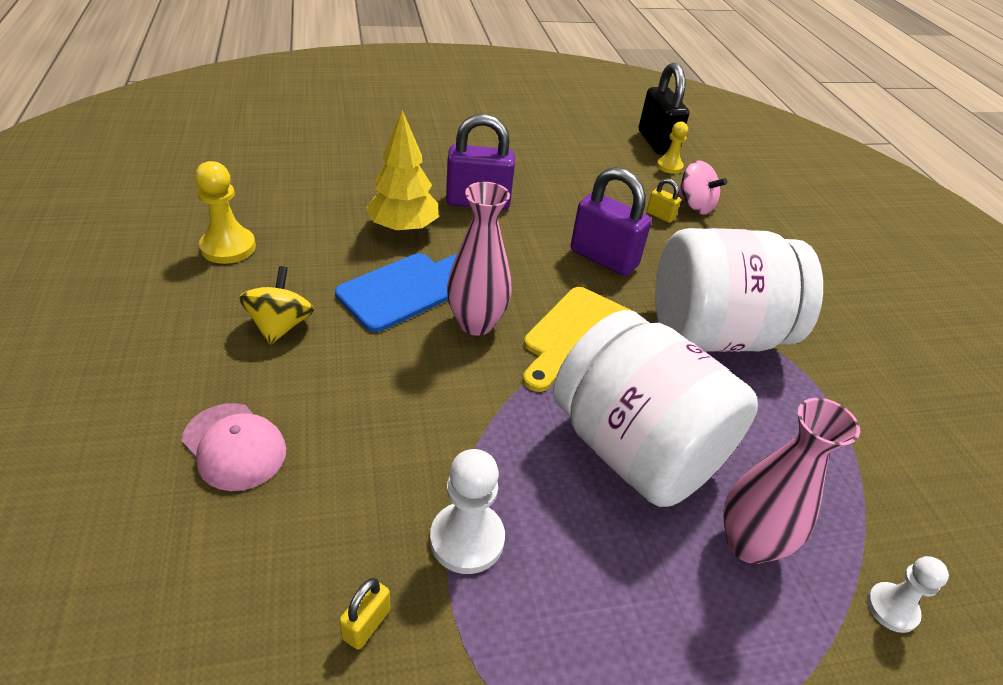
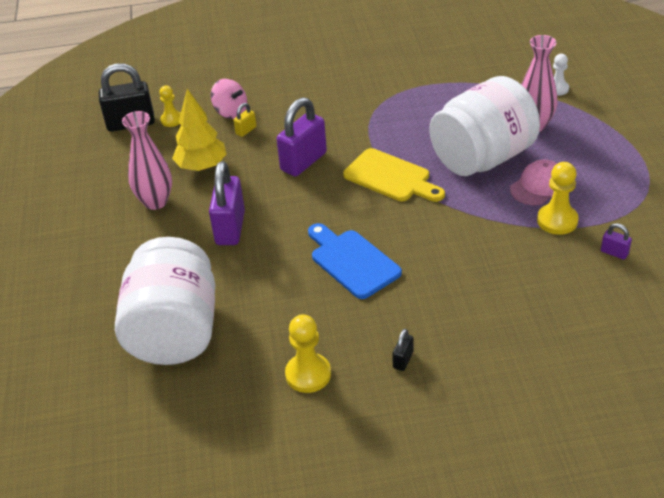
camera: 80 degrees left, 0 degrees up
pink cap [182,403,286,491] -> pink cap moved to [510,160,557,205]
yellow spinning top [239,266,314,345] -> none
yellow padlock [339,578,390,650] -> purple padlock [601,223,632,260]
yellow tree [366,110,439,234] -> yellow tree moved to [172,89,226,171]
white pawn [430,449,505,574] -> yellow pawn [537,162,579,235]
pink vase [447,182,512,336] -> pink vase moved to [122,111,172,210]
white jar [655,228,823,352] -> white jar moved to [115,237,215,365]
pink spinning top [678,160,727,214] -> pink spinning top turned 75 degrees clockwise [211,79,247,119]
none -> black padlock [392,329,413,371]

